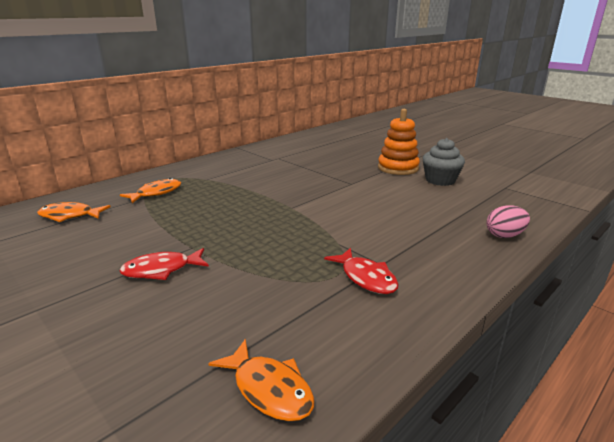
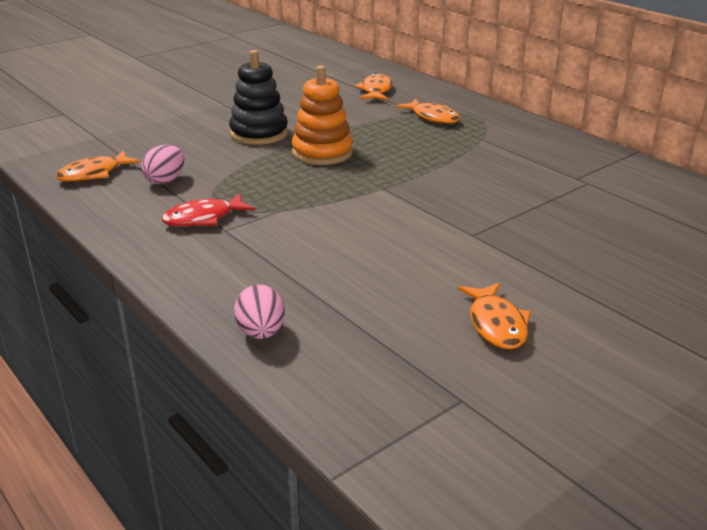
camera: 95 degrees right, 5 degrees up
red fish [119,248,209,280] -> black stacking toy [229,50,288,145]
orange stacking toy [378,109,420,175] -> orange stacking toy moved to [292,65,353,165]
grey cupcake [423,138,465,186] -> orange fish [458,283,531,349]
none -> pink egg [142,145,184,184]

